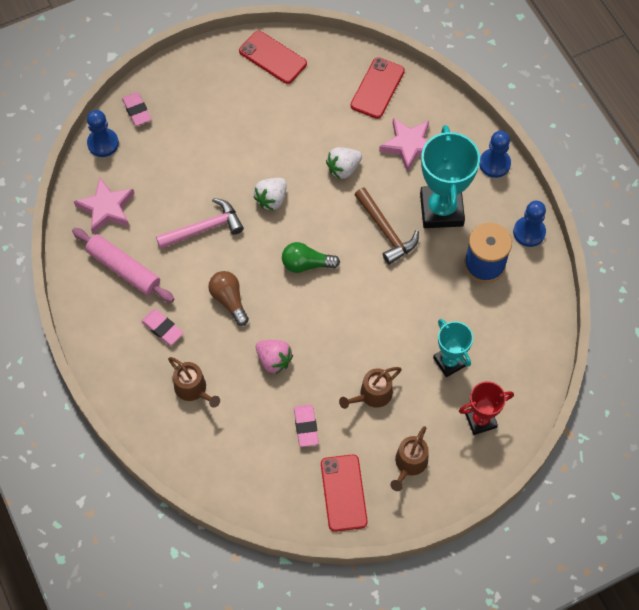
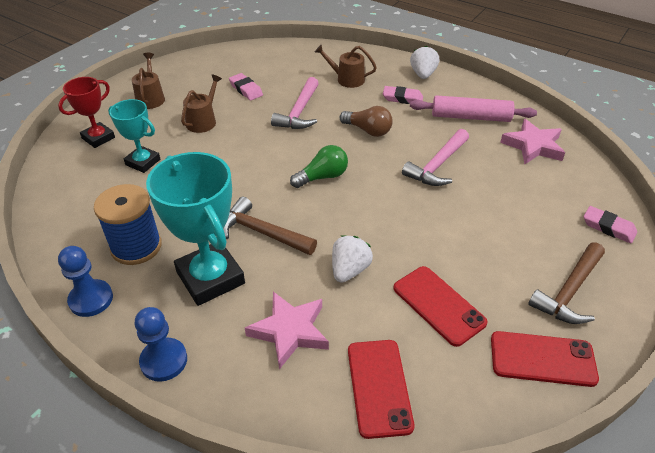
camera: 150 degrees right, 20 degrees down
blue pawn [87,110,119,157] -> none
white strawberry [253,178,287,210] -> white strawberry moved to [410,46,439,79]
pink strawberry [256,340,293,374] -> pink hammer [271,77,319,129]
red phone [321,455,368,532] -> red phone moved to [393,266,488,347]
none -> brown hammer [528,242,605,324]

